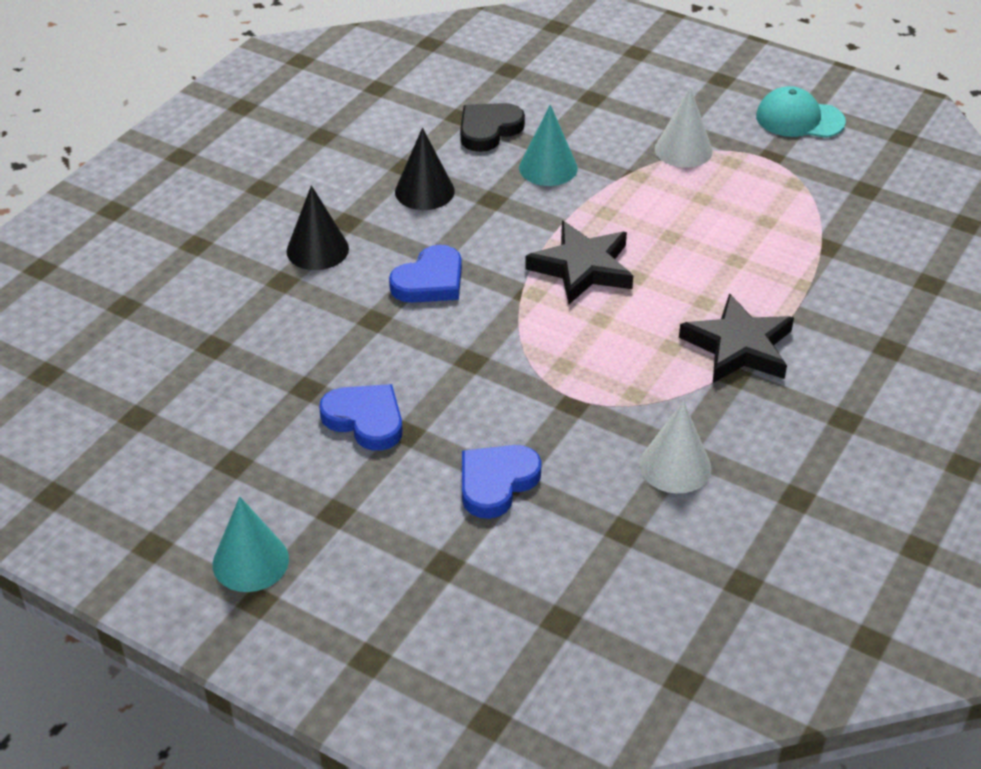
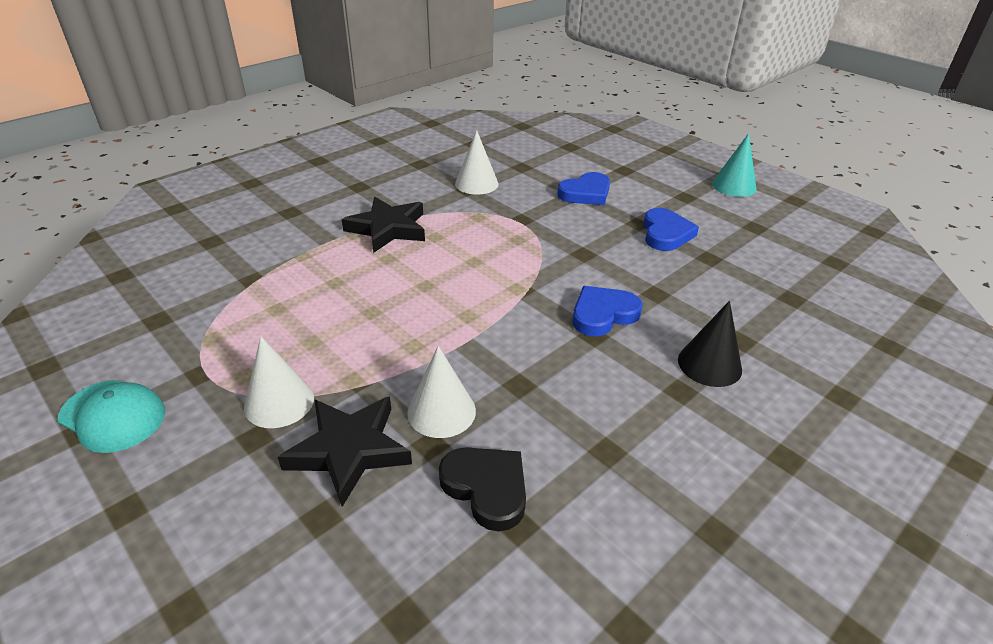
camera: 165 degrees left, 5 degrees down
blue heart [319,384,402,451] -> blue heart turned 135 degrees counterclockwise [643,208,699,251]
black cone [395,128,455,210] -> none
black heart [460,103,525,152] -> black heart turned 105 degrees counterclockwise [439,447,526,531]
turquoise cone [519,105,578,186] -> white cone [407,346,476,438]
black star [525,221,633,304] -> black star moved to [278,396,412,507]

